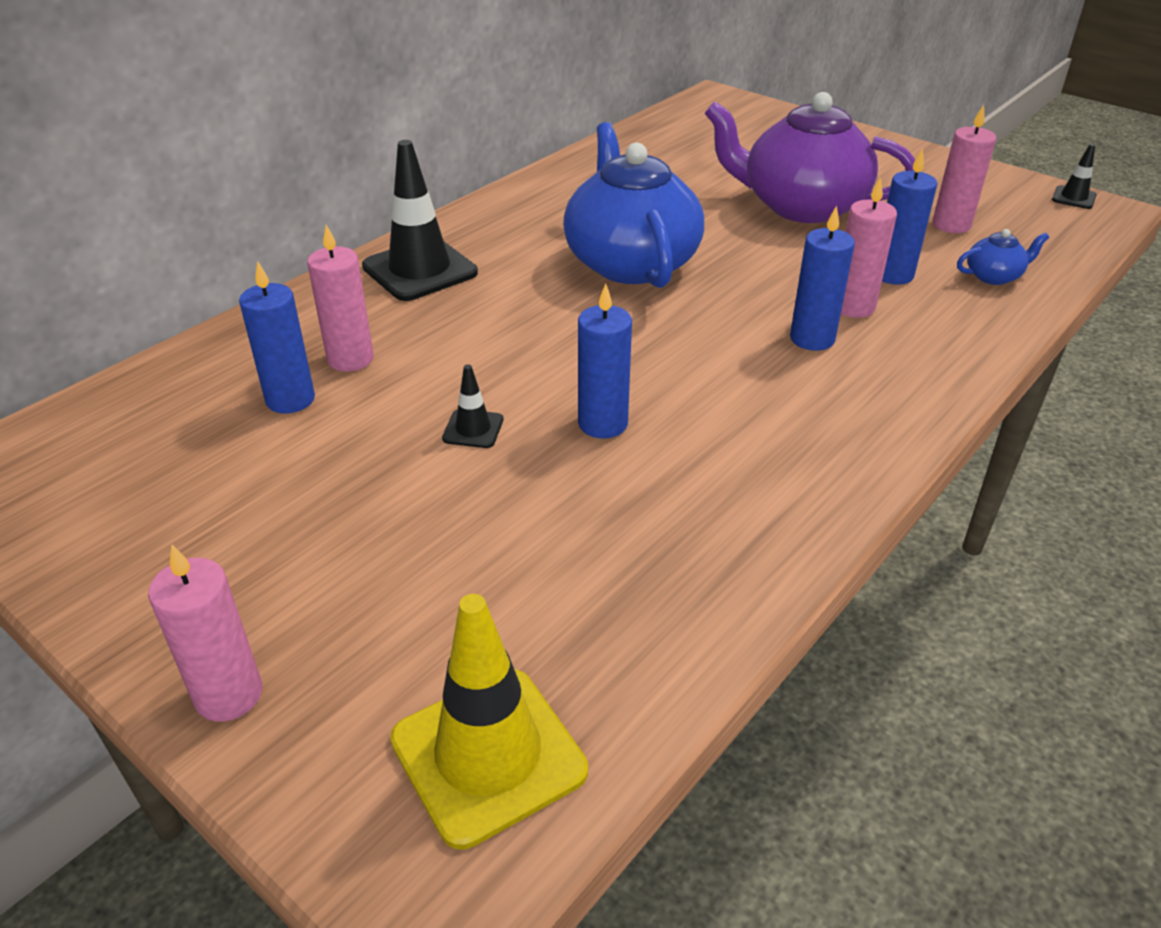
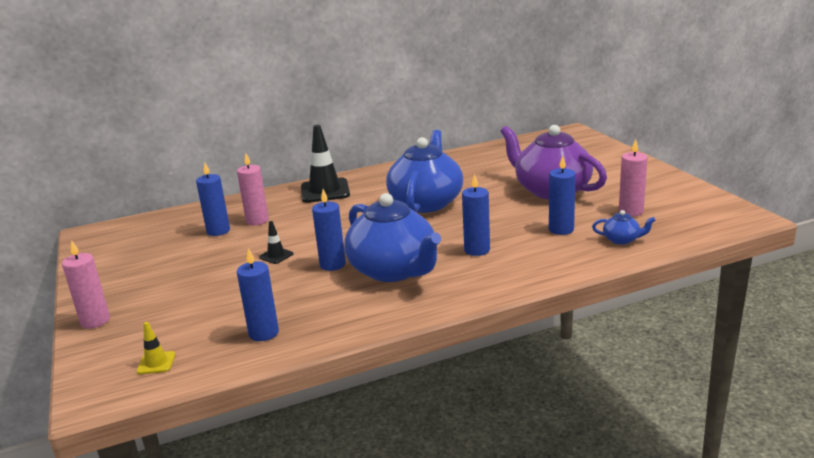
camera: 30 degrees right, 15 degrees down
yellow traffic cone [390,594,588,850] -> yellow traffic cone [136,322,176,374], size x0.47
pink candle [841,177,897,318] -> none
black traffic cone [1052,144,1097,209] -> none
none -> blue candle [237,248,279,341]
none -> blue teapot [344,193,441,282]

